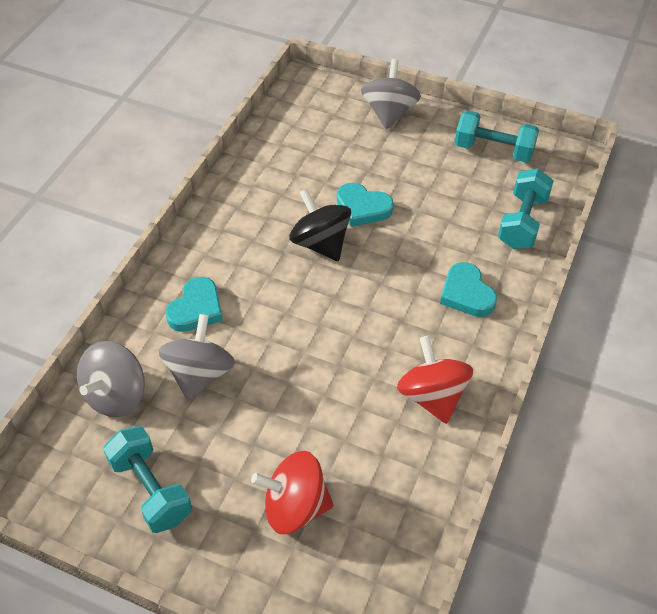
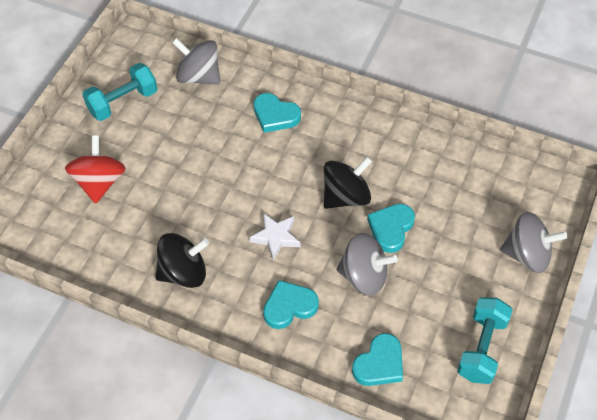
camera: 90 degrees right, 5 degrees up
grey spinning top [159,314,235,402] -> grey spinning top moved to [336,233,398,296]
red spinning top [397,336,473,424] -> black spinning top [156,233,209,288]
turquoise dumbbell [498,169,554,249] -> turquoise heart [352,333,403,386]
none -> white star [249,213,300,260]

